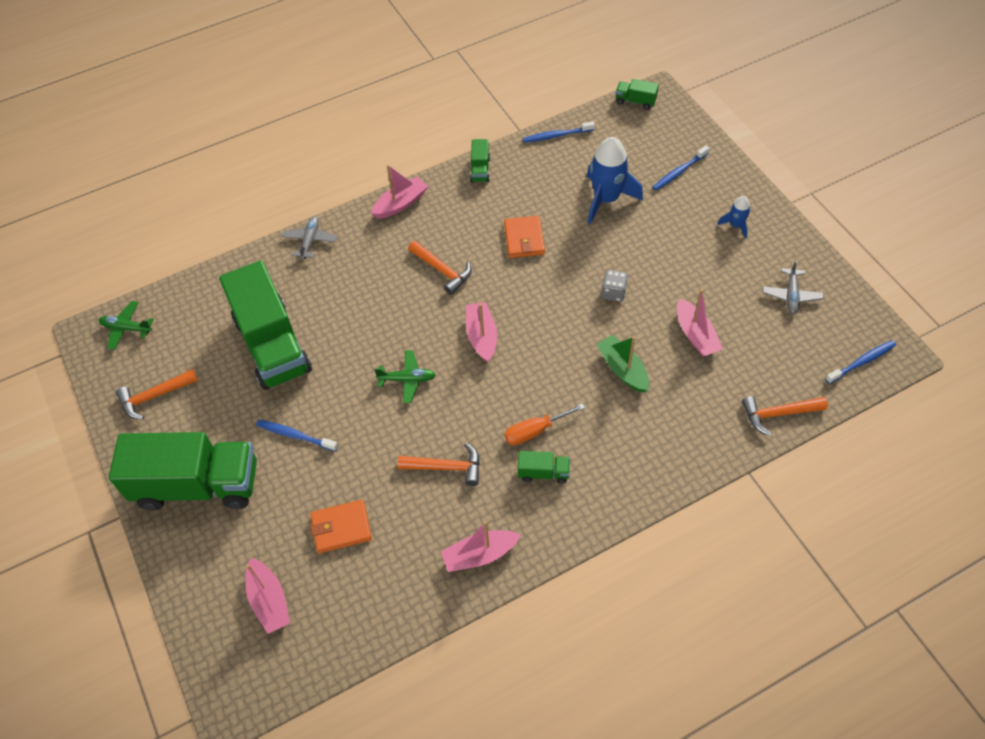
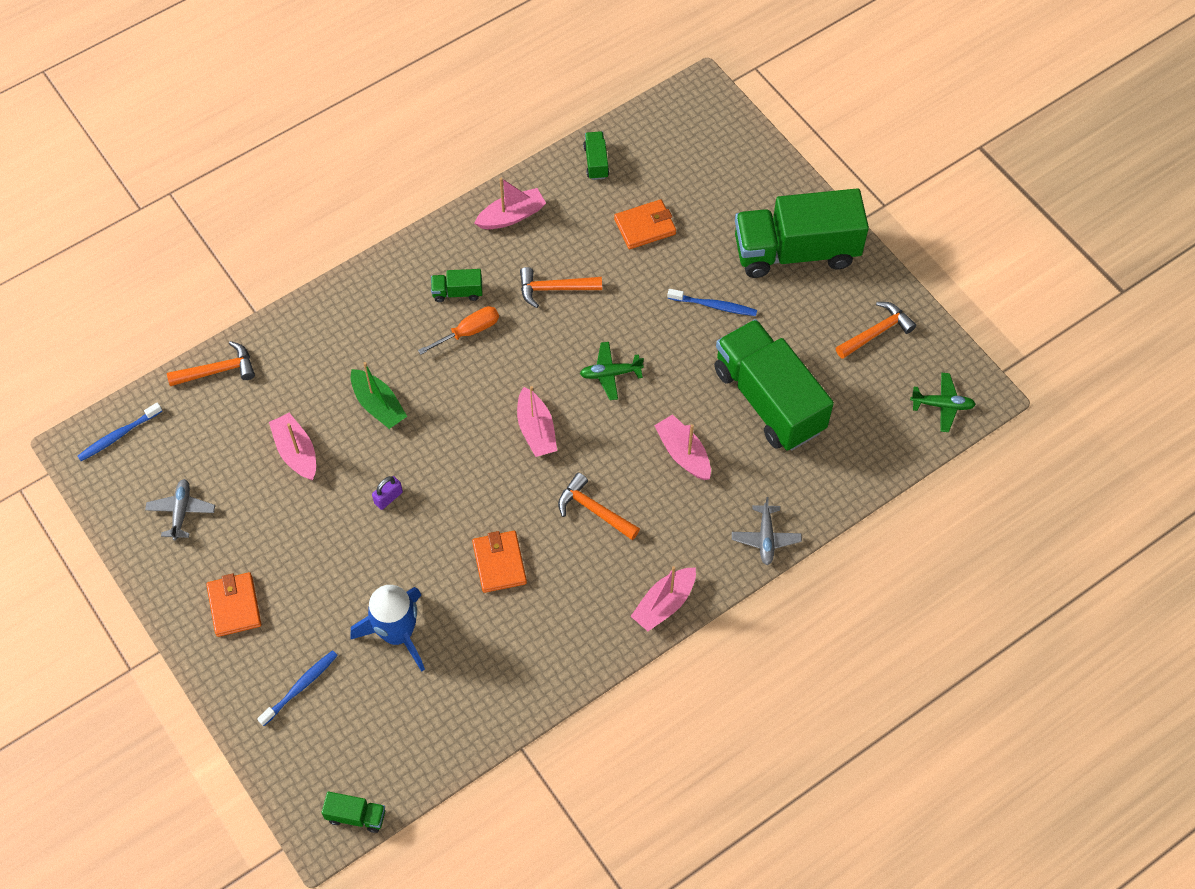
camera: 170 degrees right, 5 degrees up
pink boat [245,558,290,634] -> pink boat moved to [654,414,711,480]
green truck [470,139,490,183] -> green truck moved to [583,131,609,180]
blue toothbrush [523,121,595,143] -> none
grey dice [601,270,628,302] -> purple padlock [372,476,403,510]
blue rocket [717,196,750,239] -> orange wallet [206,572,261,637]

